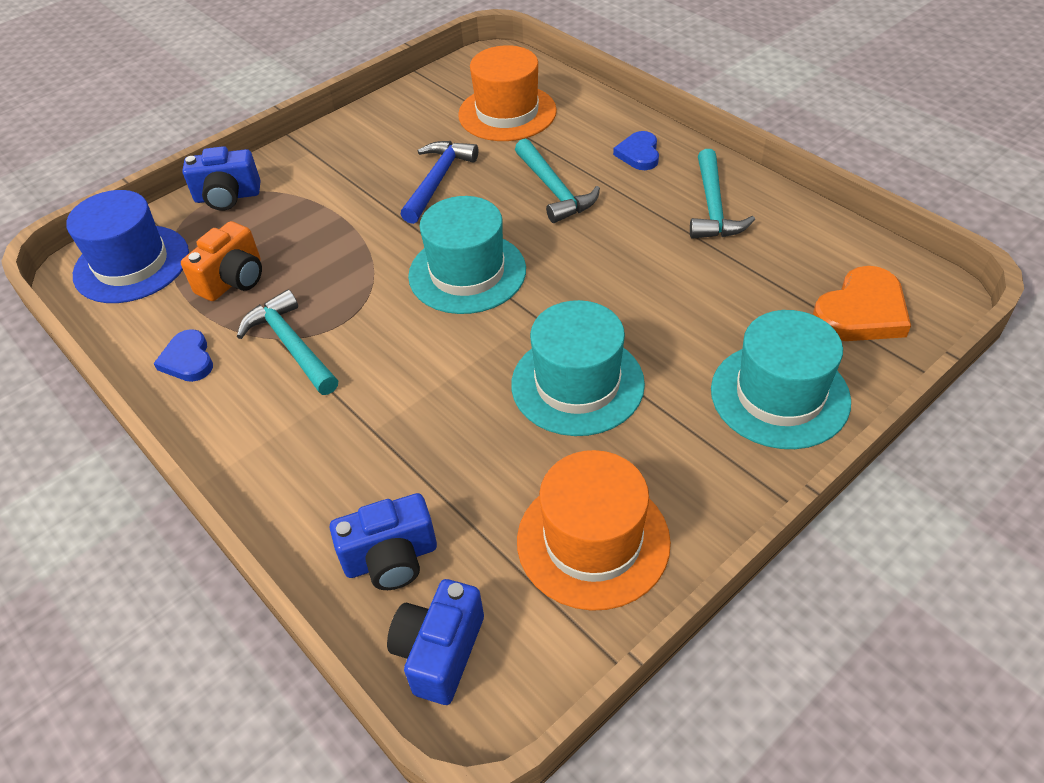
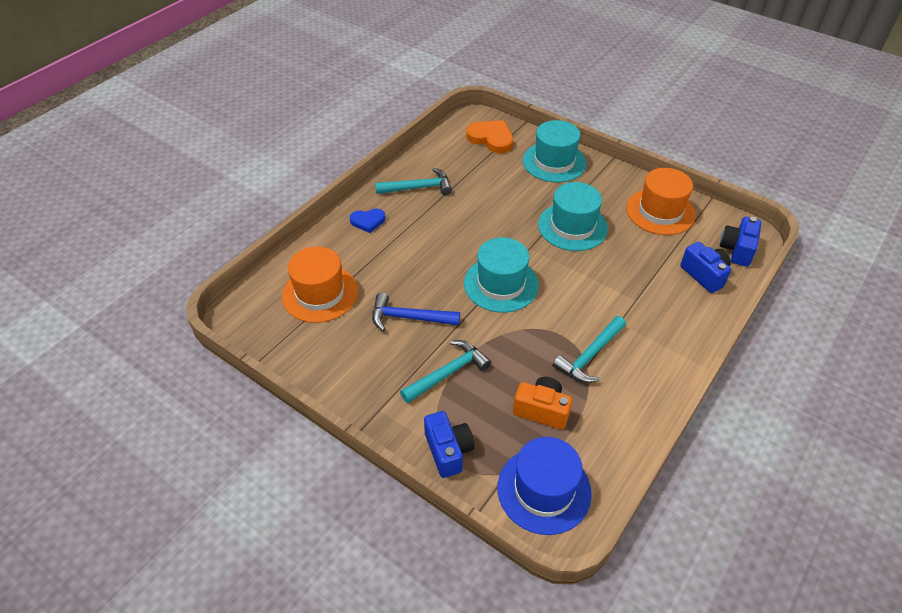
camera: 105 degrees left, 0 degrees up
blue heart [153,329,213,382] -> none
blue camera [387,579,484,705] -> blue camera turned 105 degrees clockwise [720,217,762,267]
turquoise hammer [515,139,600,223] -> turquoise hammer moved to [400,340,491,403]

